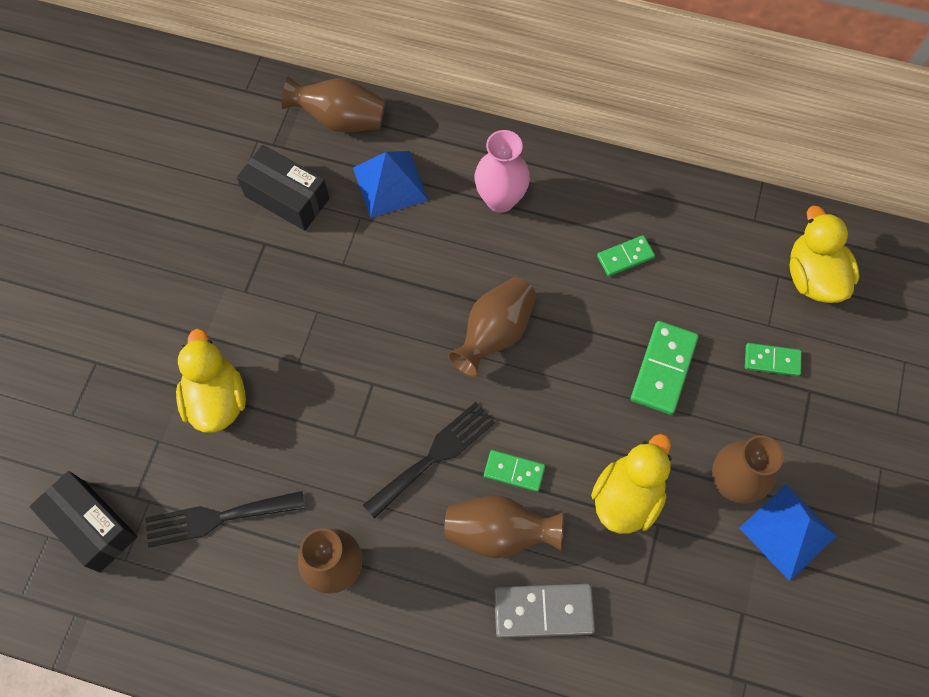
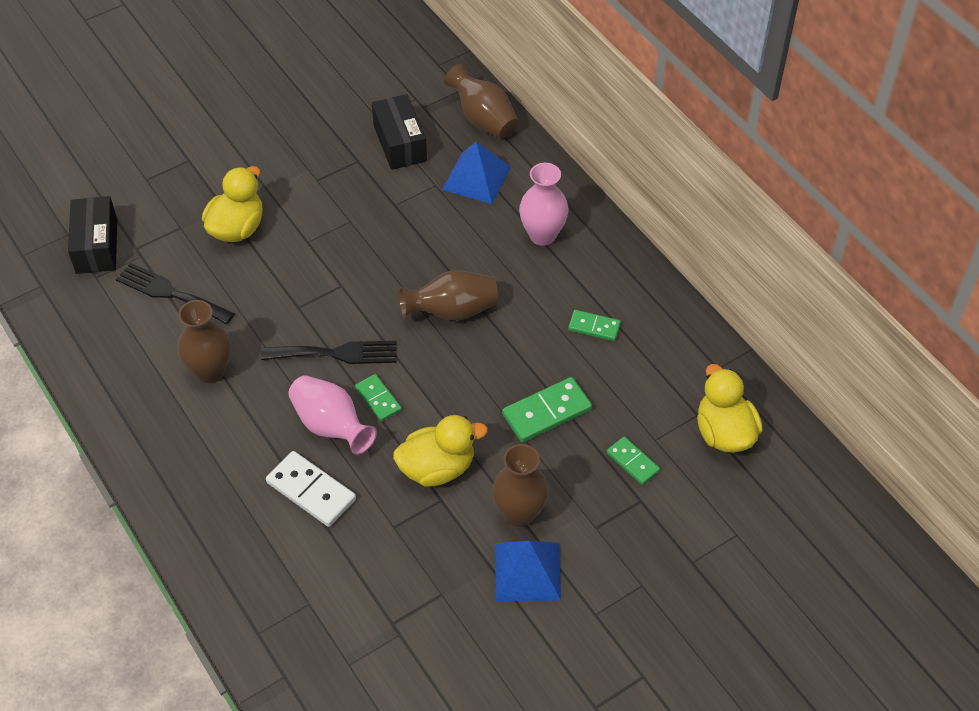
camera: 40 degrees right, 15 degrees down
brown vase [444,495,564,558] -> pink vase [288,375,377,455]
grey domino [494,584,595,638] -> white domino [266,451,356,527]
yellow duck [790,206,859,303] -> yellow duck turned 45 degrees counterclockwise [697,364,763,453]

